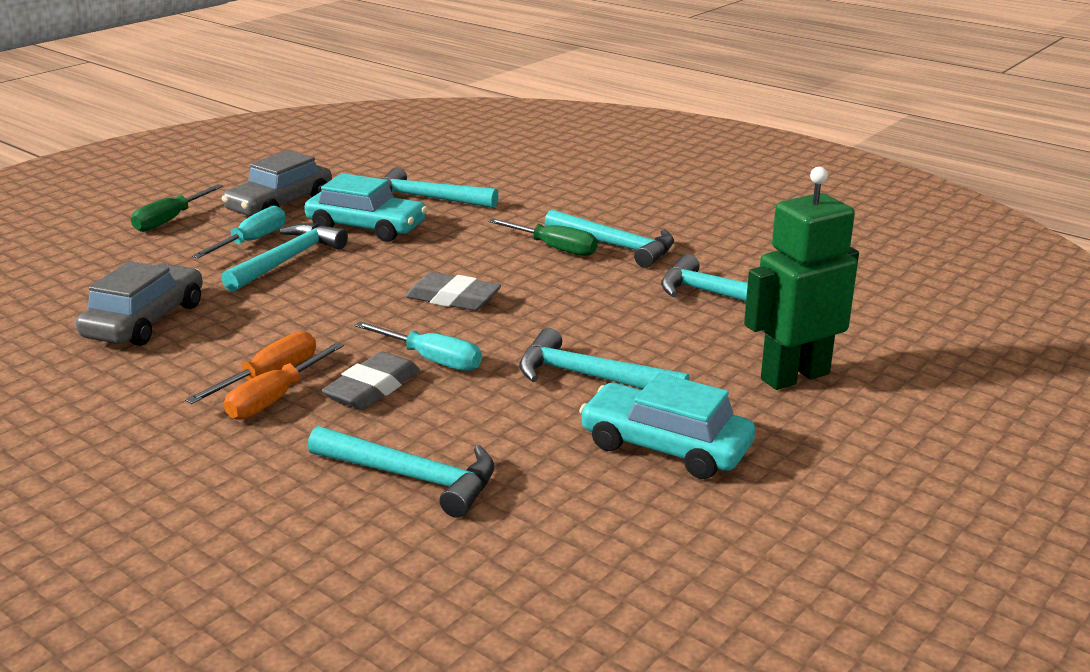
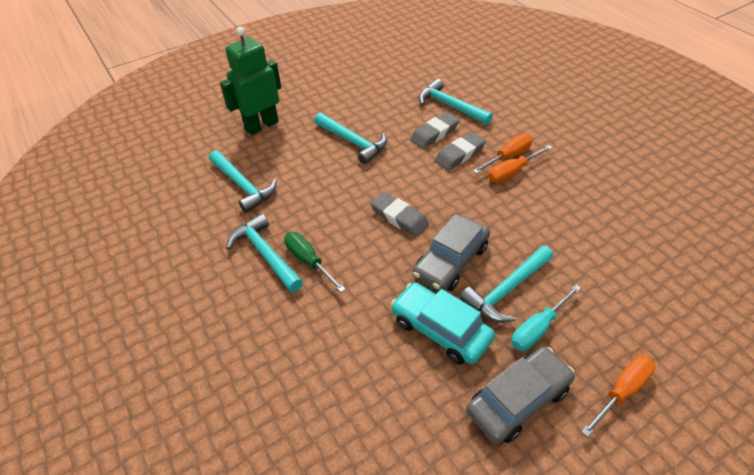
camera: 160 degrees left, 20 degrees up
grey car [76,261,203,346] -> grey car moved to [413,214,490,292]
green screwdriver [131,184,223,232] -> orange screwdriver [581,355,655,437]
turquoise screwdriver [354,321,482,371] -> none
turquoise hammer [381,167,499,208] -> none
turquoise car [579,373,755,479] -> none
green robot [744,167,859,390] -> green robot turned 150 degrees clockwise [220,27,282,135]
none -> grey eraser [410,112,460,149]

